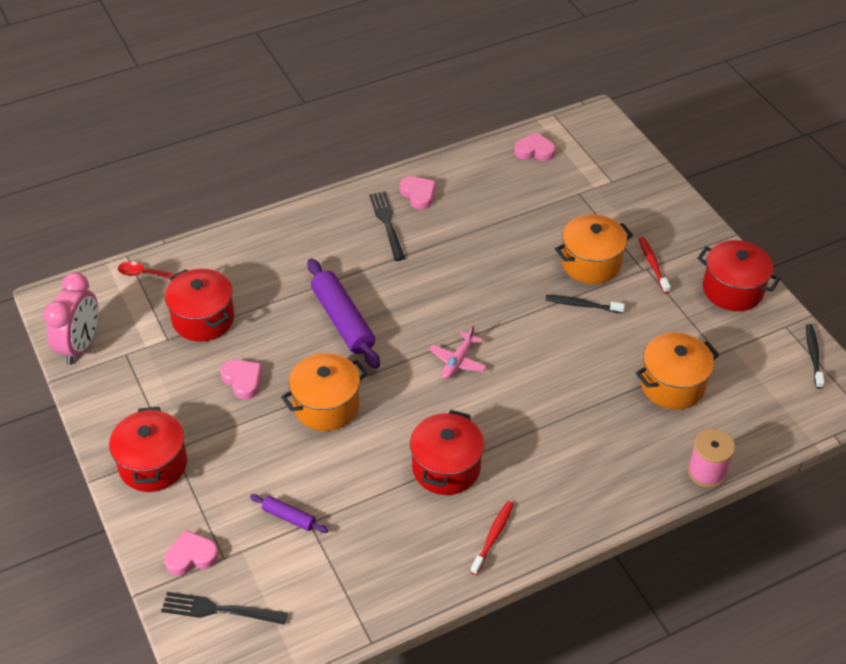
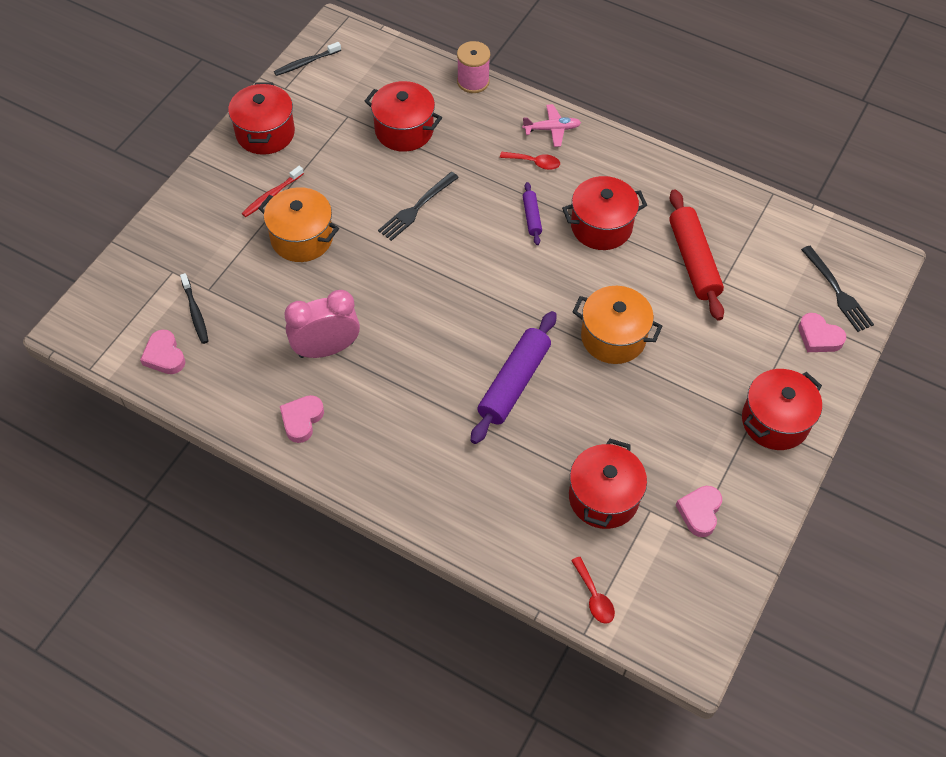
camera: 125 degrees left, 10 degrees up
pink clock [43,272,98,365] -> pink clock moved to [284,290,360,358]
pink heart [220,359,262,400] -> pink heart moved to [676,486,722,537]
purple rolling pin [250,494,328,533] -> purple rolling pin moved to [523,182,542,245]
black fork [369,192,405,261] -> black fork moved to [378,172,459,241]
pink plane [429,325,487,379] -> pink plane moved to [522,104,581,147]
red toothbrush [470,501,514,575] -> none
black toothbrush [545,295,625,313] -> black toothbrush moved to [180,273,208,344]
orange pot [636,333,719,409] -> red pot [365,81,442,152]
none -> red spoon [500,152,560,170]
none -> red rolling pin [669,189,724,321]

